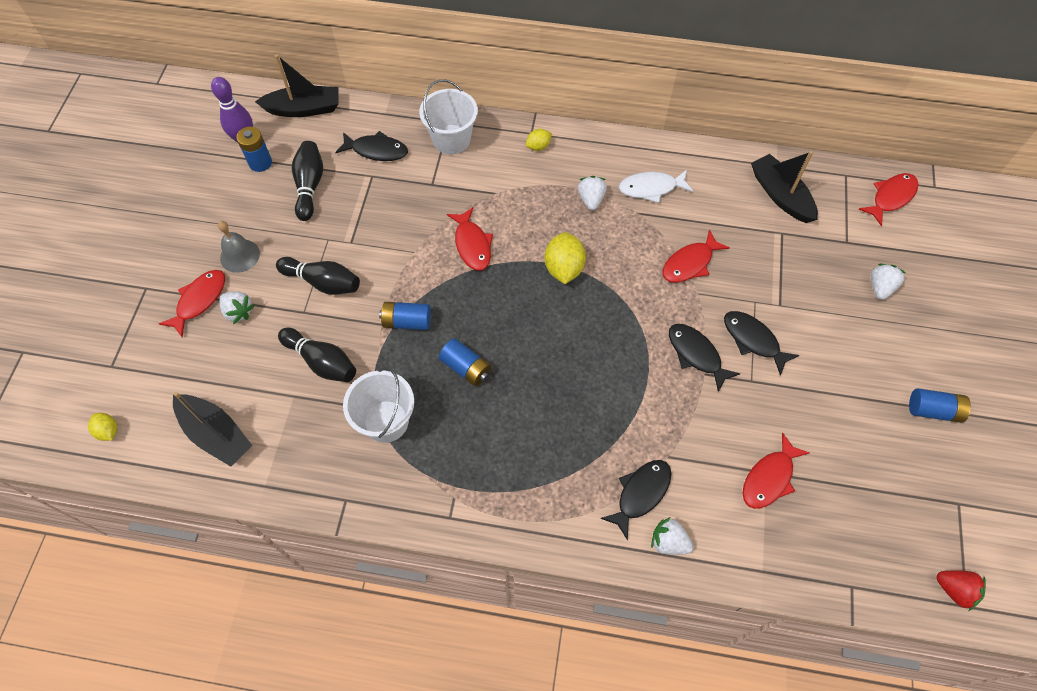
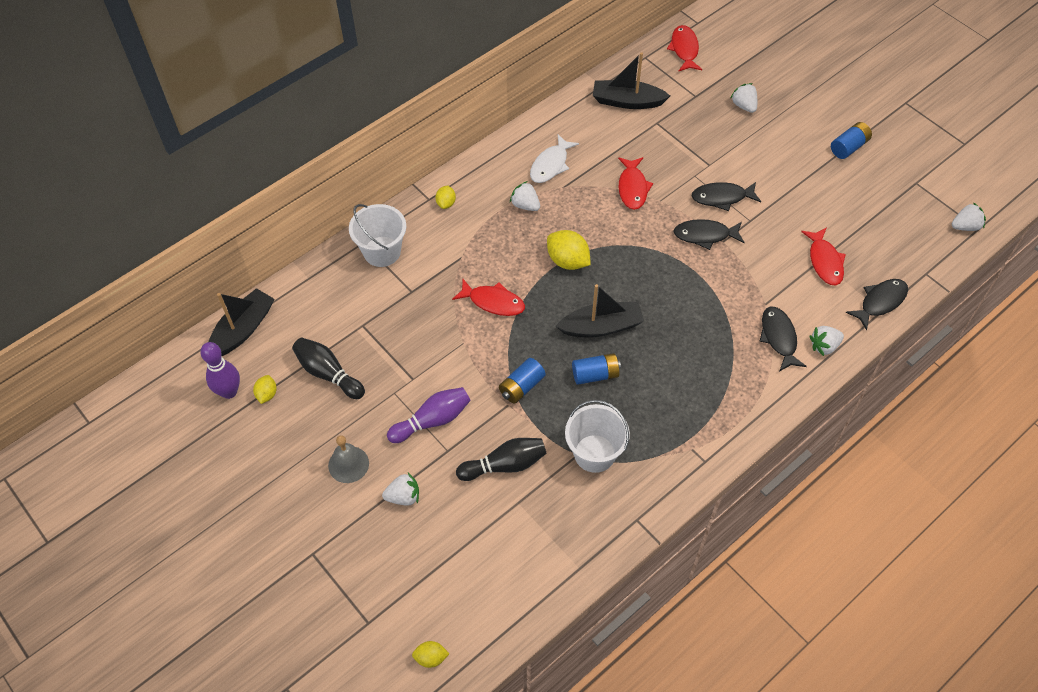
camera: 50 degrees left, 5 degrees down
red fish [159,270,225,337] -> none
black boat [173,392,252,467] -> black boat moved to [556,284,644,337]
blue battery [237,127,272,172] -> yellow lemon [253,375,277,404]
black bowling pin [276,257,360,295] -> purple bowling pin [387,387,471,443]
black fish [335,131,408,161] -> black fish moved to [846,279,908,330]
red strawberry [936,570,986,611] -> white strawberry [952,202,986,231]

